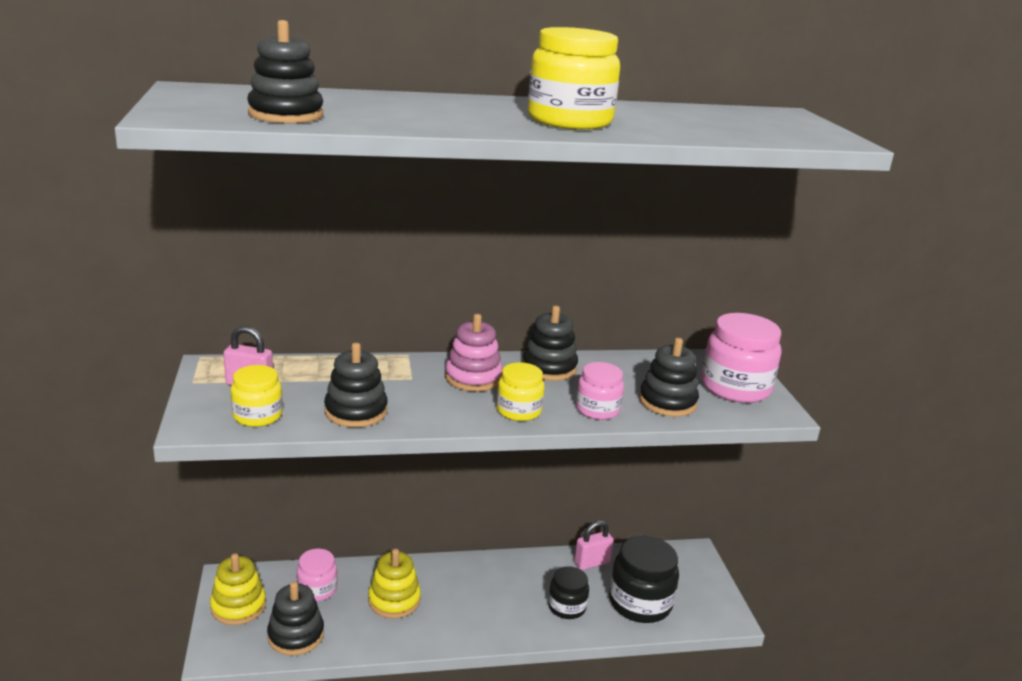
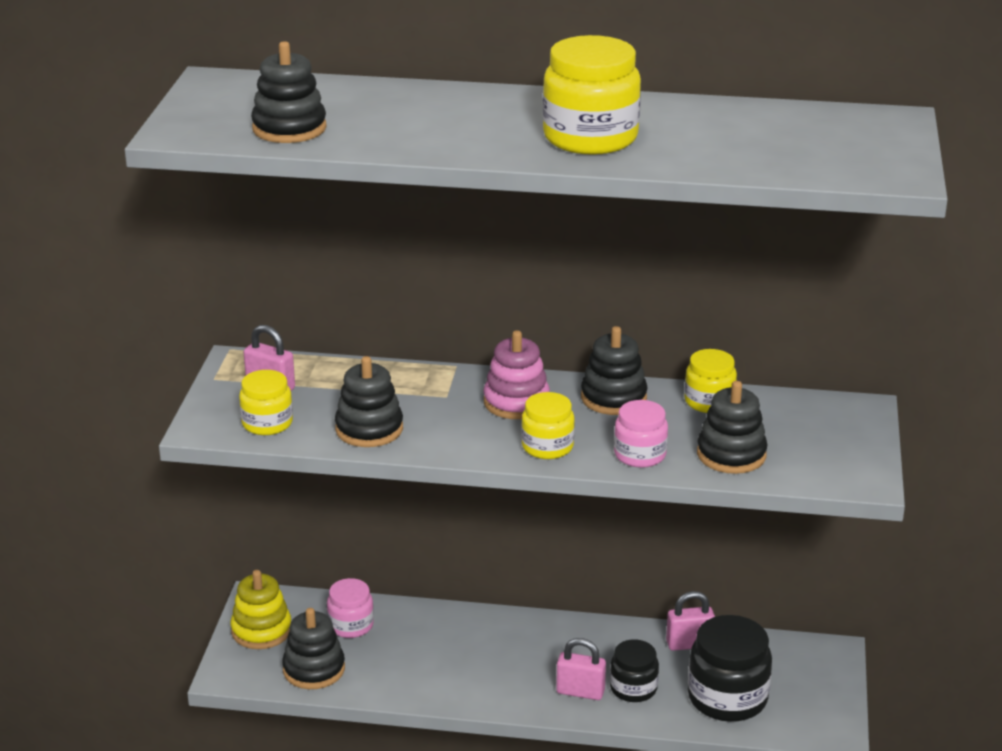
camera: 20 degrees right, 5 degrees up
yellow stacking toy [368,549,421,619] -> none
pink jar [701,313,782,403] -> none
none -> pink padlock [556,638,606,700]
none -> yellow jar [684,349,737,413]

